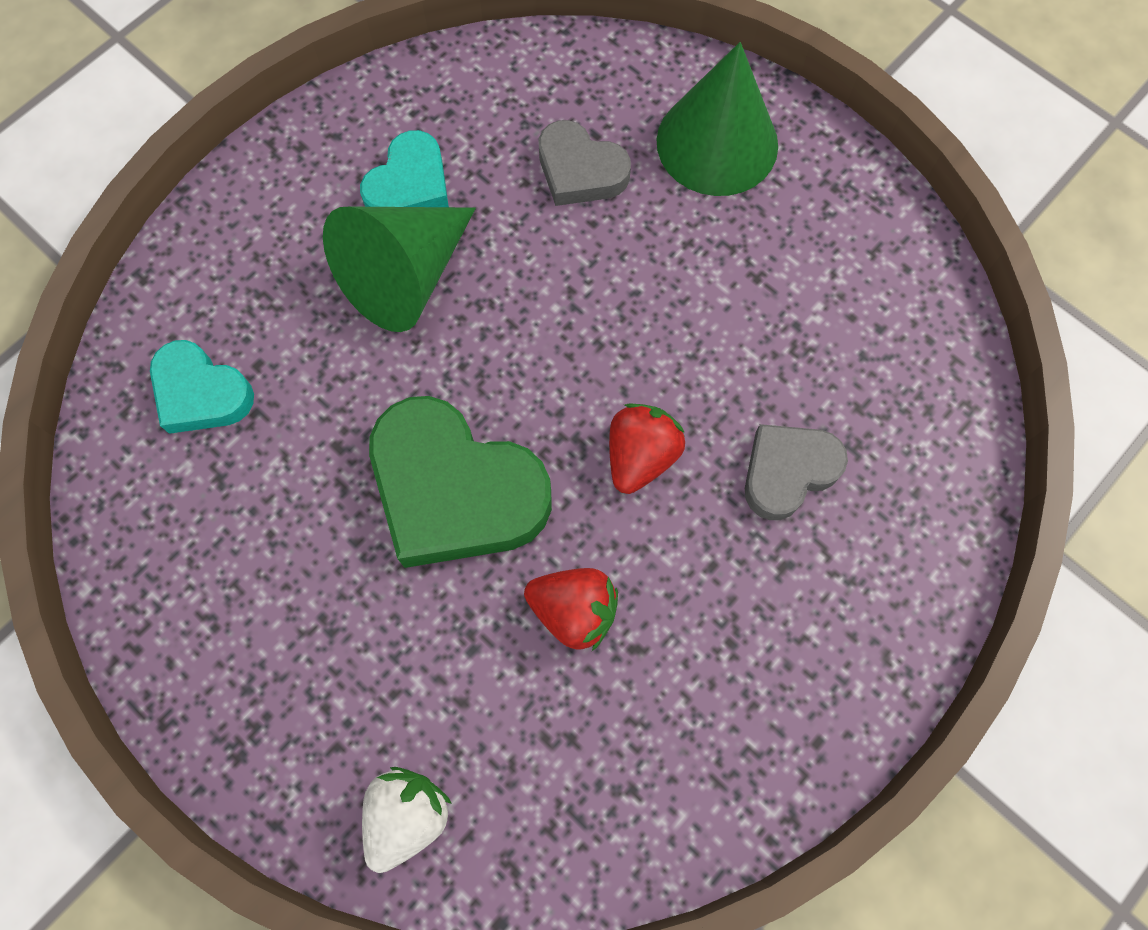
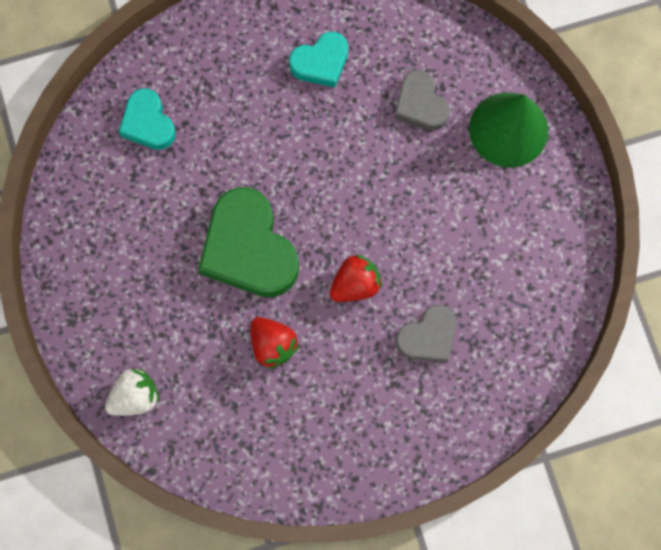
camera: 30 degrees right, 5 degrees up
green cone [323,207,476,332] -> none
grey heart [745,424,848,520] -> grey heart turned 150 degrees clockwise [395,305,456,362]

